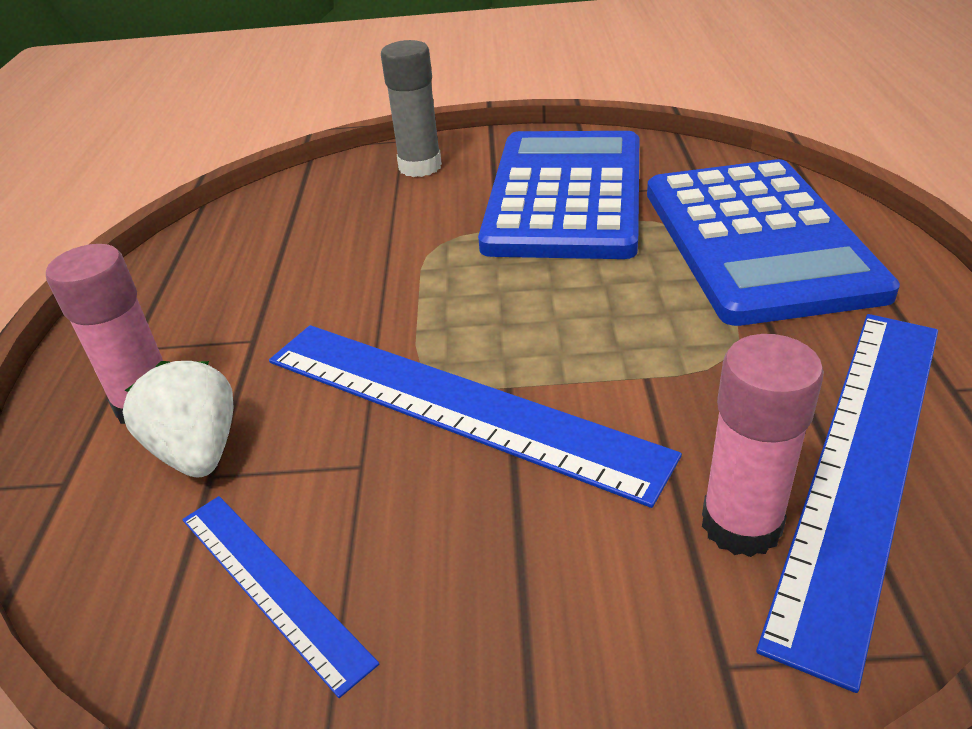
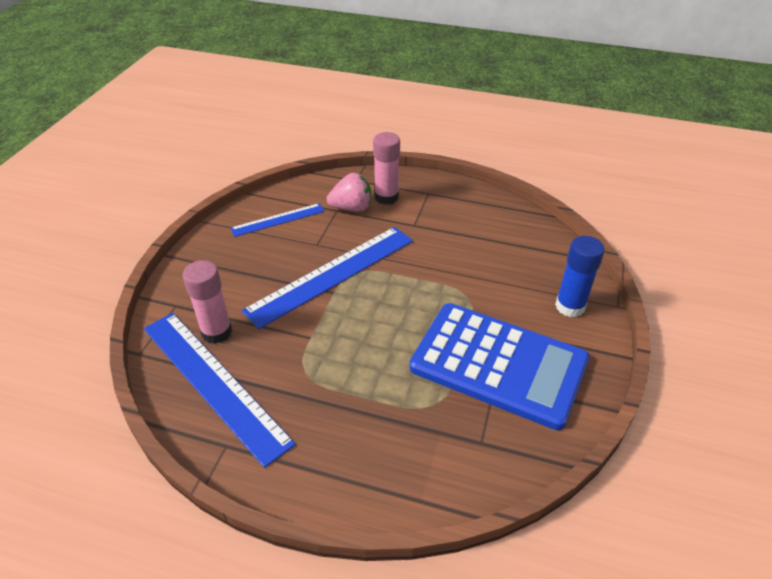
camera: 105 degrees right, 5 degrees up
white strawberry [123,361,233,478] -> pink strawberry [327,173,371,211]
grey glue stick [381,40,442,177] -> blue glue stick [555,236,605,317]
blue calculator [647,159,900,326] -> none

